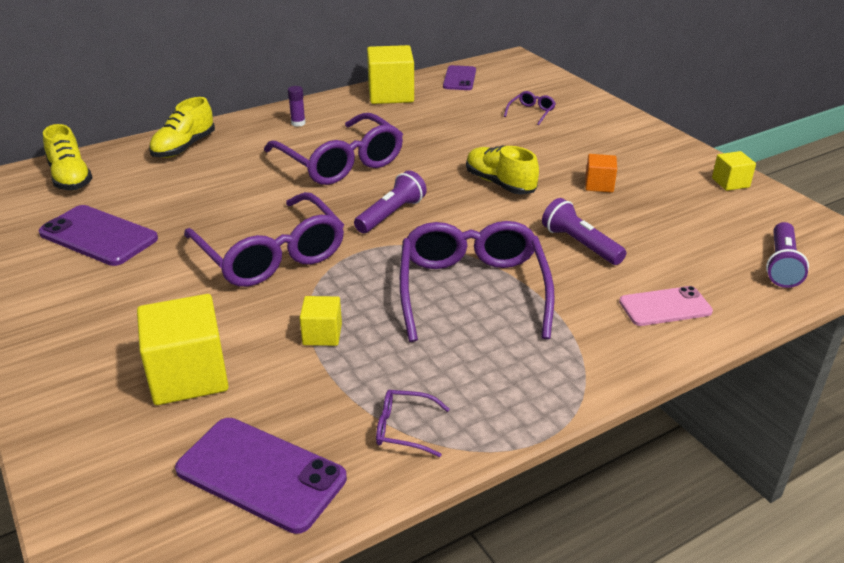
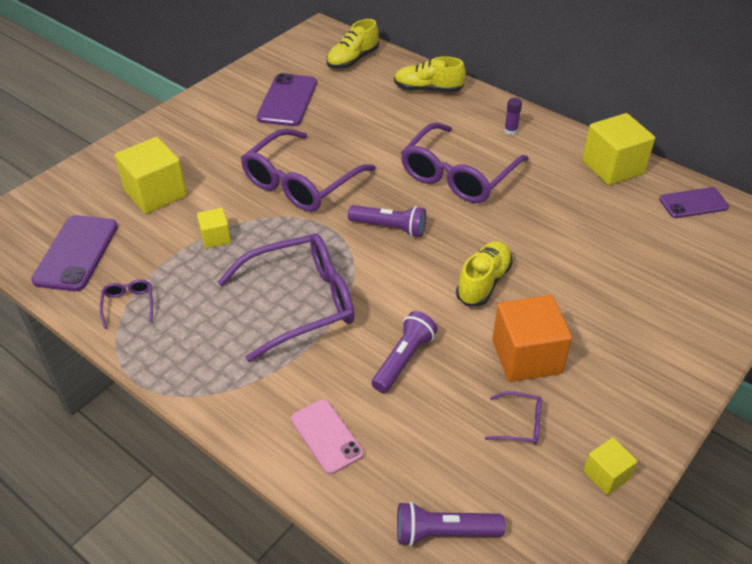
camera: 70 degrees right, 10 degrees up
purple glasses [504,91,556,126] -> purple glasses moved to [485,391,542,445]
orange cube [585,154,617,193] -> orange cube [492,295,572,382], size x1.89

